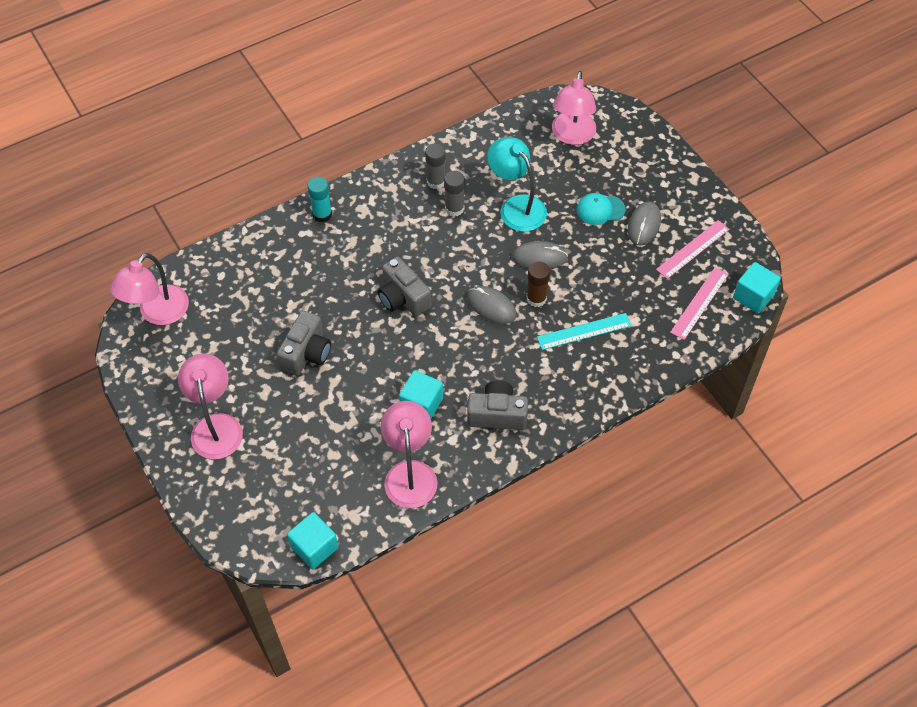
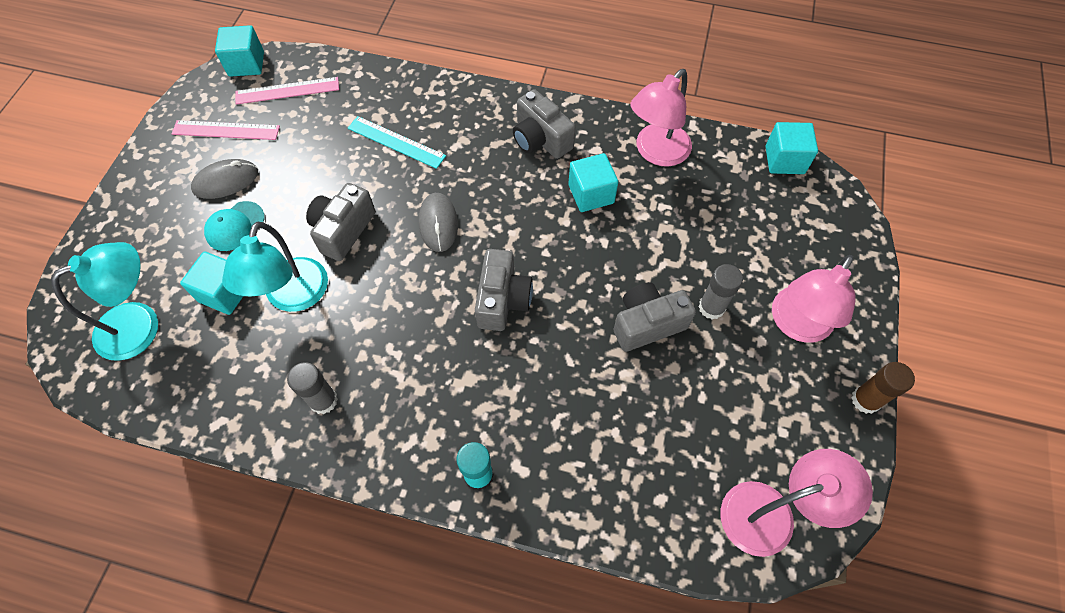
camera: 135 degrees left, 5 degrees up
grey glue stick [444,171,465,216] -> grey glue stick moved to [699,264,743,319]
grey mouse [512,241,568,269] -> grey camera [306,183,375,261]
brown glue stick [527,261,550,307] -> brown glue stick moved to [851,362,915,414]
pink lamp [552,71,596,145] -> turquoise lamp [51,242,158,361]
turquoise cap [577,193,625,225] -> turquoise cap turned 90 degrees clockwise [204,201,265,251]
none -> turquoise cube [180,251,243,315]

